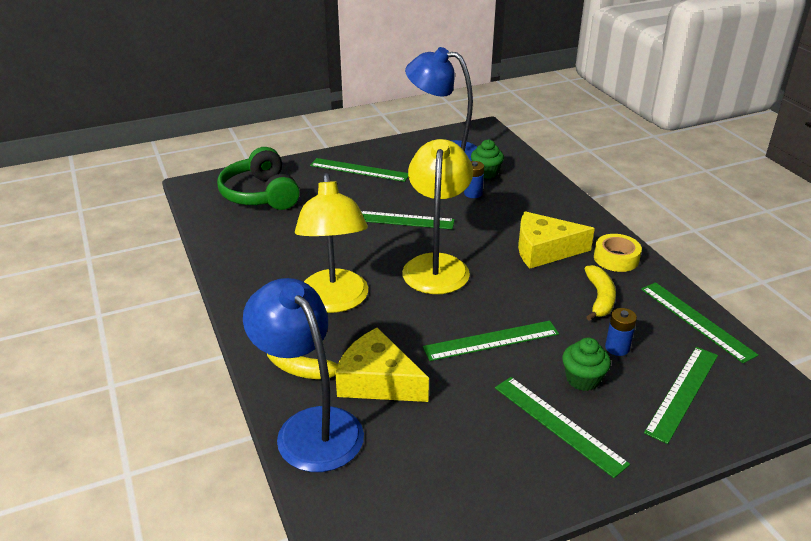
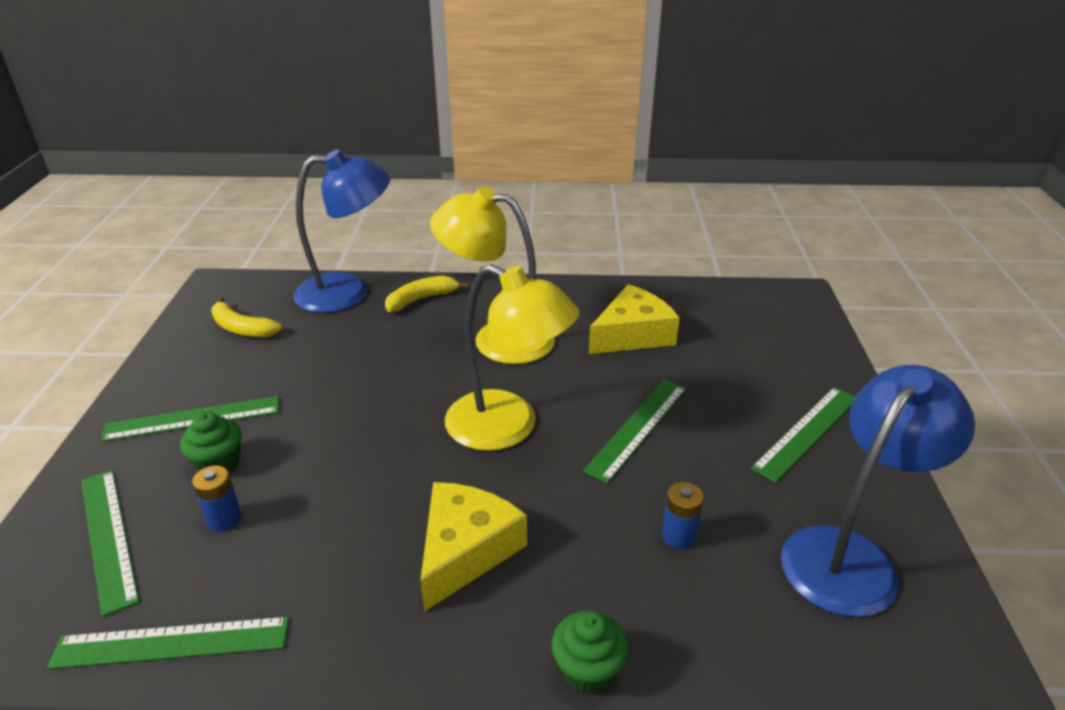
camera: 115 degrees right, 0 degrees up
green headphones [217,147,300,210] -> none
yellow cheese [335,327,429,402] -> yellow cheese moved to [589,284,680,354]
green ruler [423,321,559,361] -> none
green cupcake [471,139,504,179] -> green cupcake moved to [551,610,628,694]
yellow banana [585,265,616,321] -> yellow banana moved to [211,297,282,337]
yellow tape [594,234,642,272] -> none

